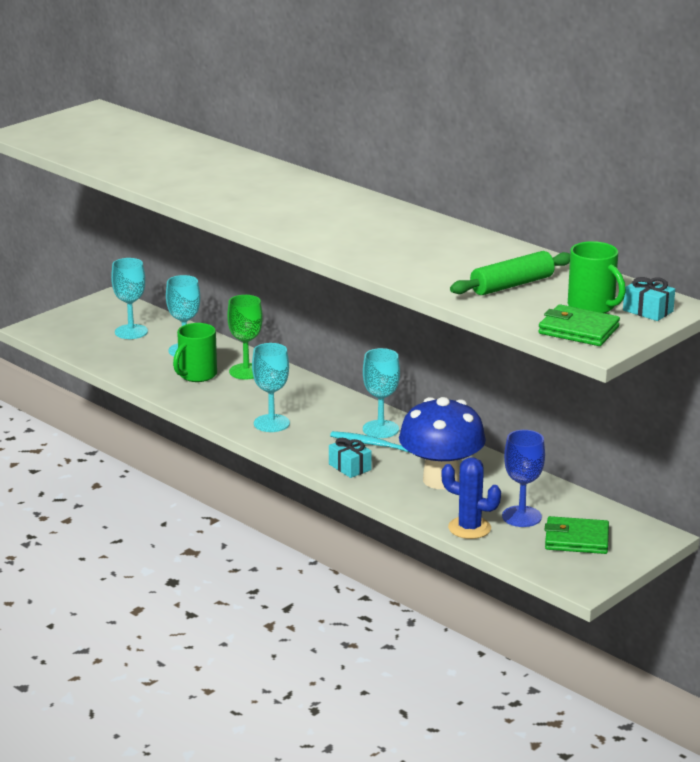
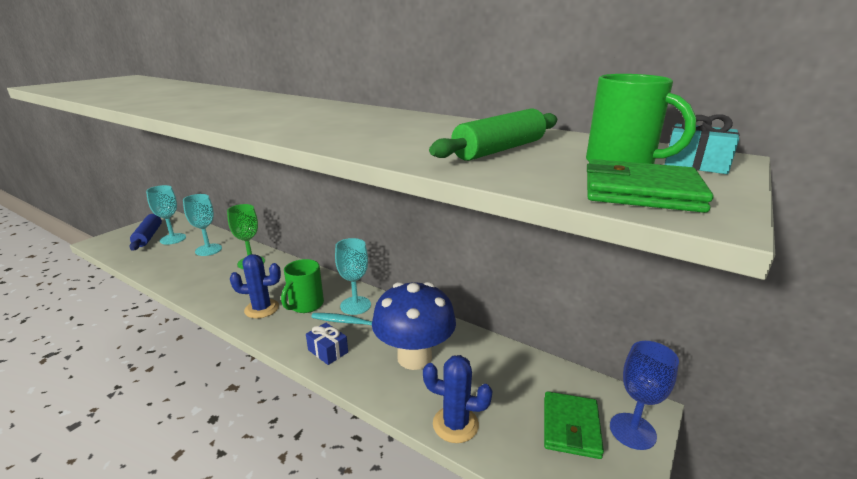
camera: 10 degrees left, 0 degrees up
green mug [173,323,217,382] -> green mug moved to [281,259,324,313]
turquoise goblet [252,343,290,432] -> blue cactus [230,254,281,318]
turquoise gift [329,437,372,478] -> blue gift [306,323,348,365]
blue goblet [502,430,545,527] -> blue goblet moved to [610,341,679,450]
green wallet [545,516,609,554] -> green wallet turned 75 degrees counterclockwise [544,391,604,459]
none -> blue rolling pin [129,214,162,250]

